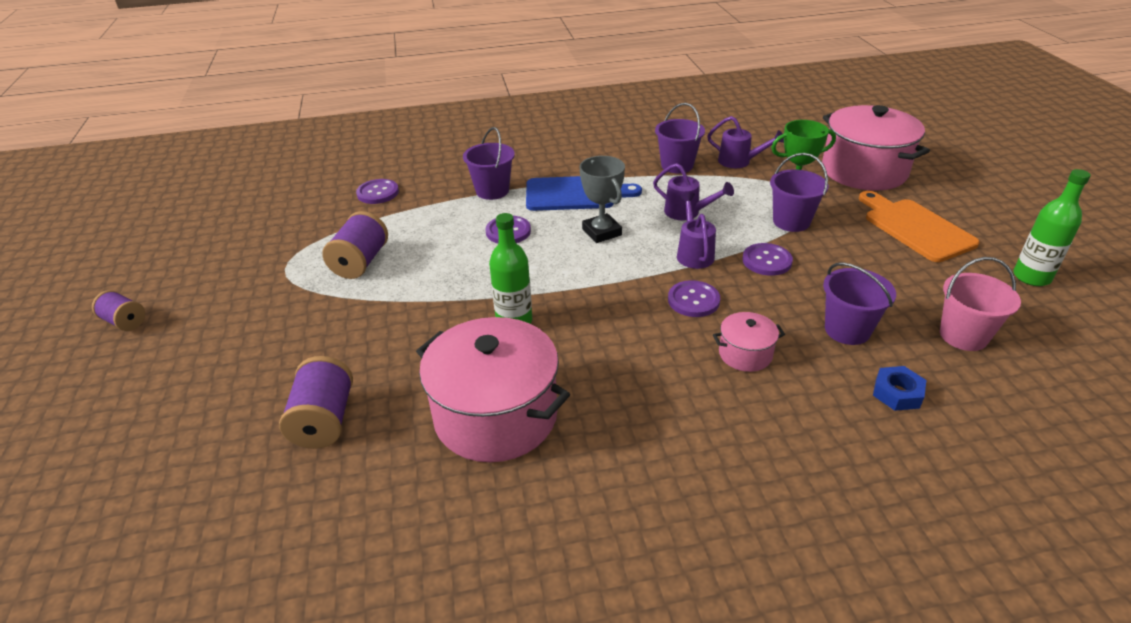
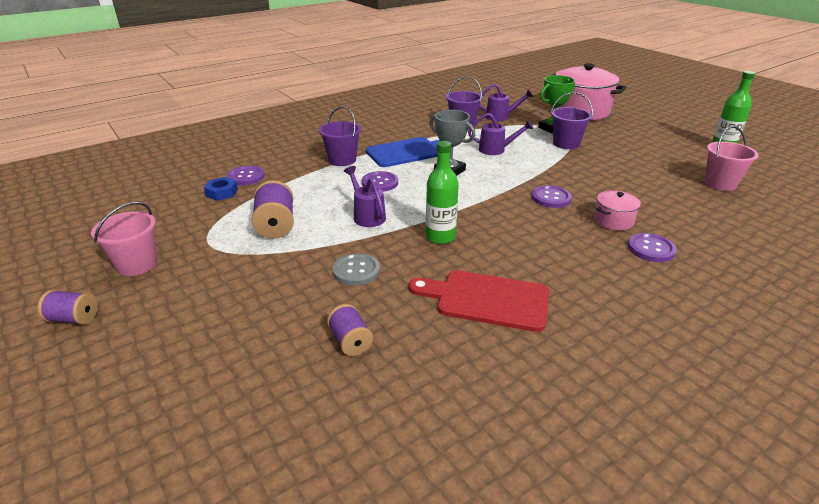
camera: 25 degrees left, 5 degrees down
purple spool [279,356,353,449] -> purple spool [327,304,373,356], size x0.63
pink pot [416,317,570,462] -> red cutting board [409,270,549,332]
purple watering can [677,193,716,269] -> purple watering can moved to [344,166,386,227]
purple button [742,243,793,276] -> purple button moved to [628,233,677,262]
purple bucket [823,262,896,345] -> none
orange cutting board [859,191,980,262] -> none
blue nut [873,366,926,411] -> blue nut moved to [204,177,238,201]
none -> pink bucket [91,202,157,276]
none -> grey button [332,253,380,286]

